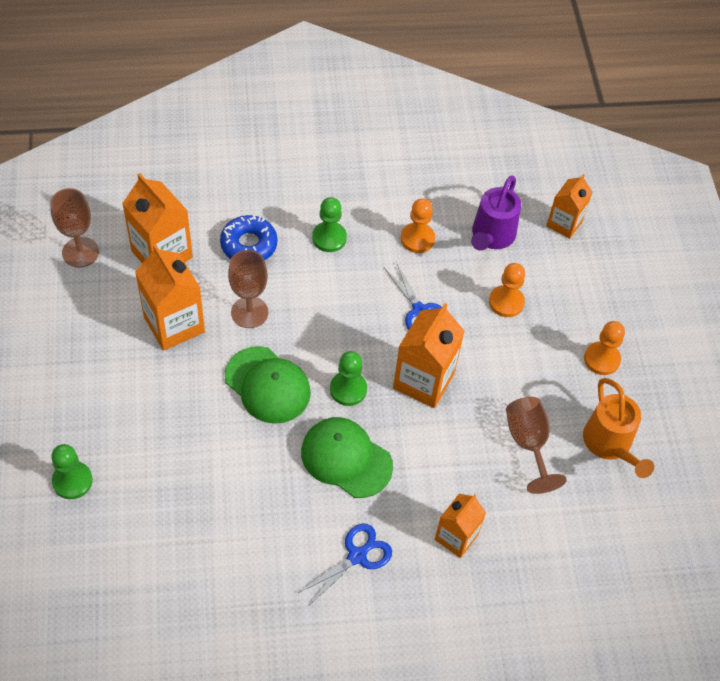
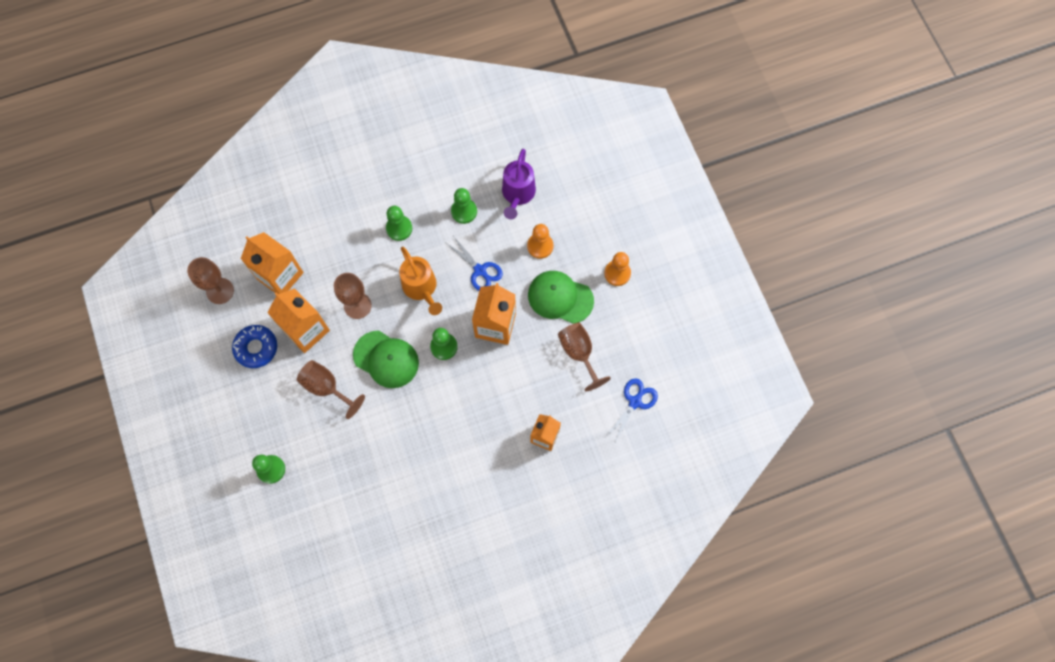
camera: 10 degrees left, 15 degrees up
blue donut [220,215,277,260] -> blue donut moved to [232,325,277,368]
blue scissors [298,524,392,605] -> blue scissors moved to [605,378,658,444]
green cap [301,417,393,498] -> green cap moved to [528,271,594,324]
orange pawn [401,198,435,253] -> green pawn [451,188,477,224]
orange carton [546,174,593,239] -> none
orange watering can [583,378,654,478] -> orange watering can moved to [399,247,442,315]
none -> brown goblet [297,360,365,419]

